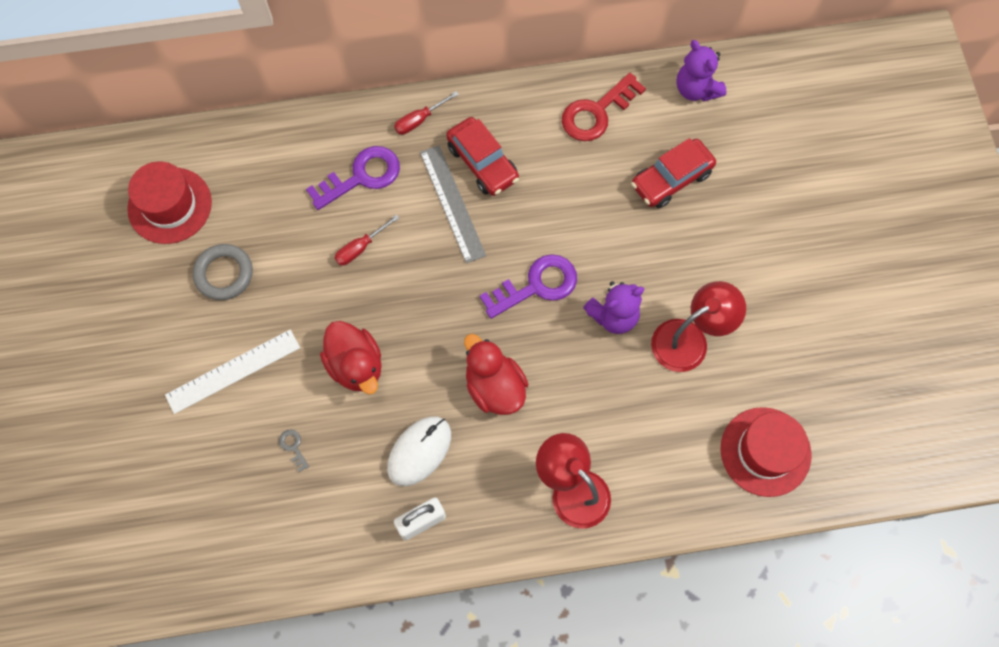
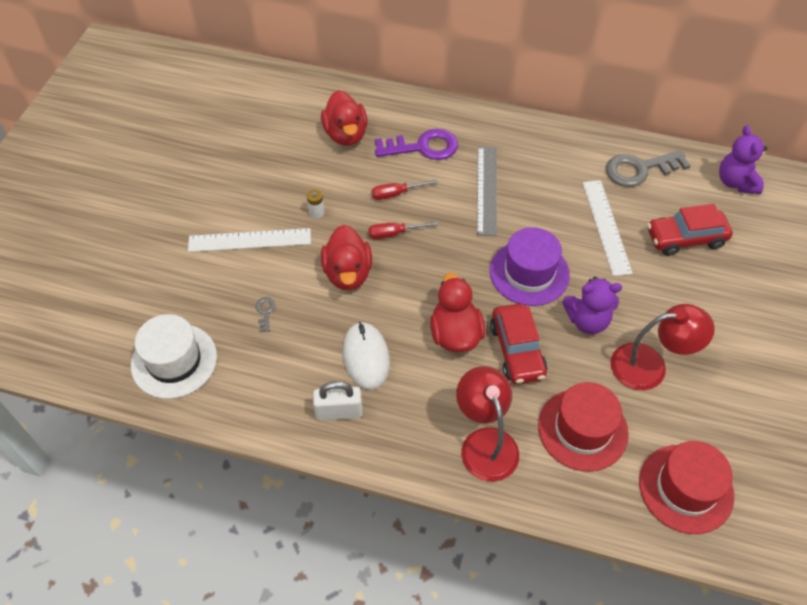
camera: 25 degrees right, 15 degrees down
red hat [127,162,212,244] -> red hat moved to [538,382,629,472]
grey ring [193,244,253,300] -> none
white mouse [387,416,451,486] -> white mouse turned 75 degrees counterclockwise [343,322,390,390]
red screwdriver [394,91,459,135] -> red screwdriver moved to [368,221,438,239]
red car [446,117,519,196] -> red car moved to [490,303,548,384]
purple key [480,254,577,319] -> purple hat [490,227,570,306]
red key [562,73,646,141] -> grey key [606,150,691,187]
none -> white hat [131,314,217,399]
none -> white battery [307,189,324,218]
none -> red duck [321,90,368,146]
none -> white ruler [582,180,633,276]

